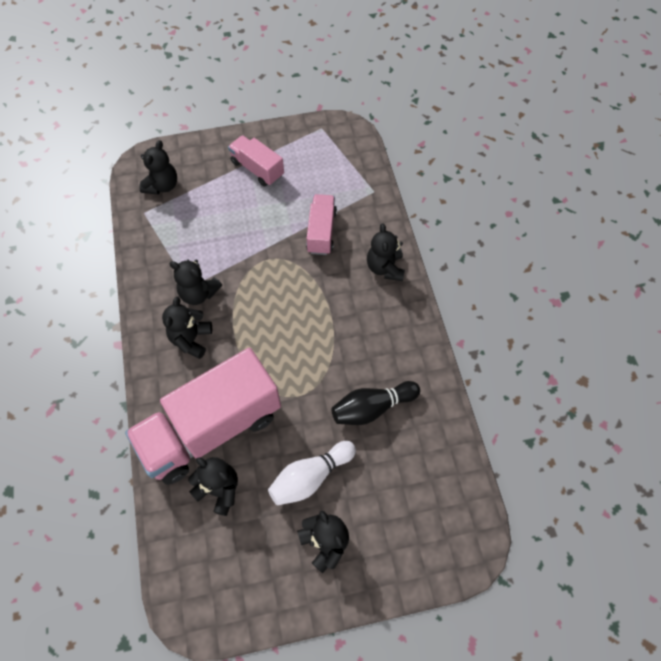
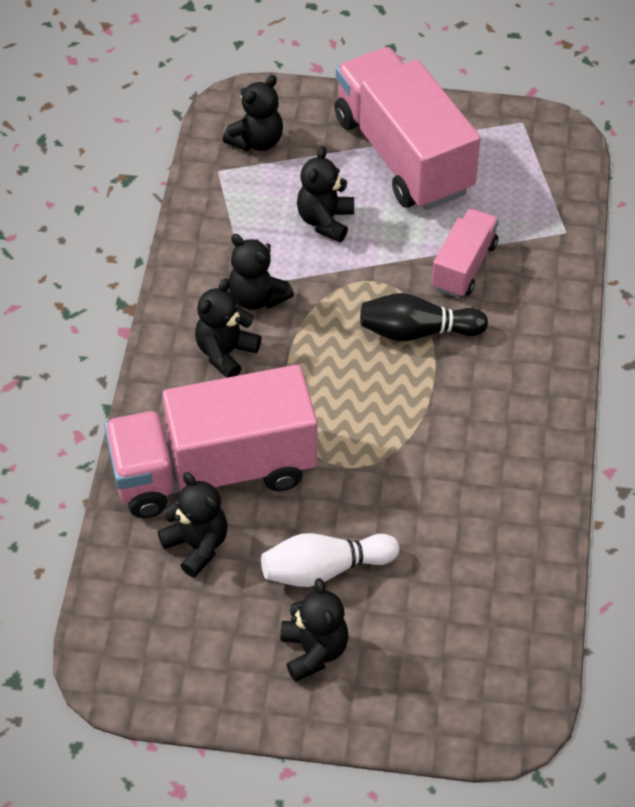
camera: 20 degrees right, 10 degrees down
pink truck [228,135,284,187] -> pink truck [334,47,481,210], size x1.97
black bowling pin [331,381,420,425] -> black bowling pin moved to [360,293,488,341]
black teddy bear [367,223,405,281] -> black teddy bear moved to [297,146,354,243]

